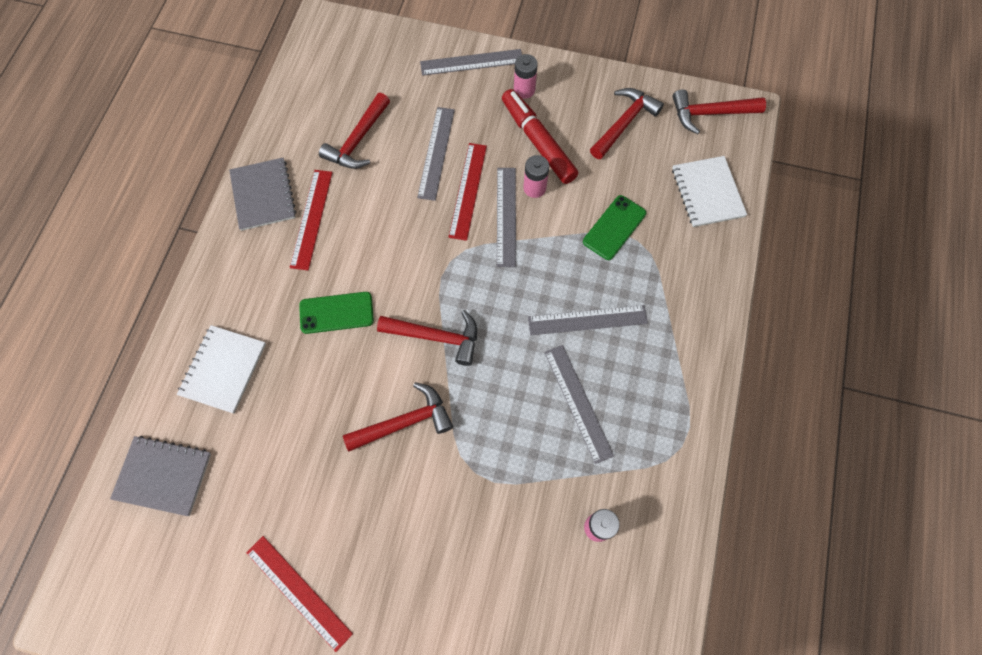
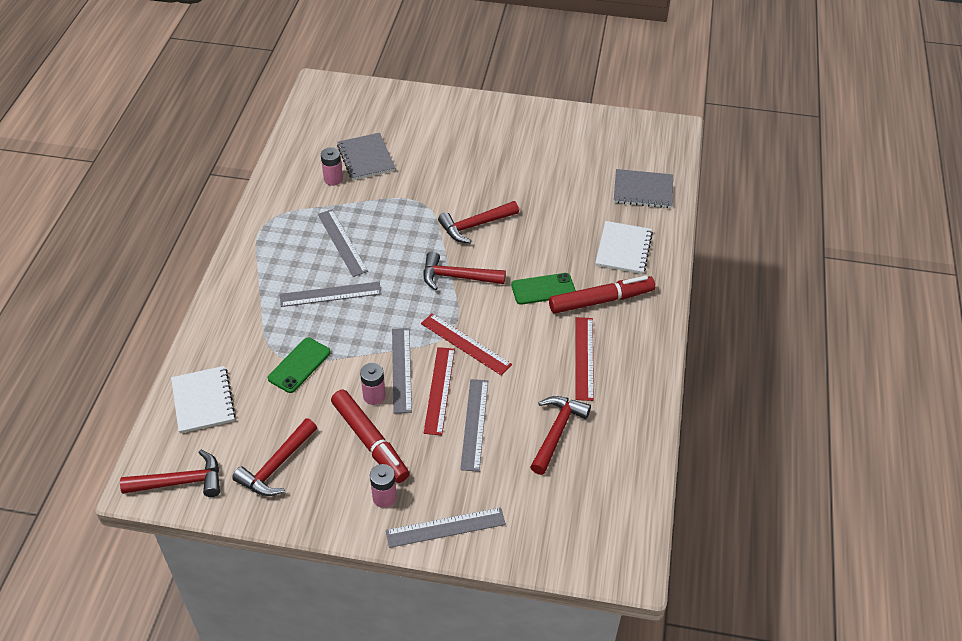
camera: 175 degrees right, 20 degrees down
grey notebook [229,158,296,231] -> grey notebook moved to [337,133,395,180]
red ruler [246,536,353,652] -> red ruler moved to [421,314,512,375]
none -> red marker [549,276,655,314]

